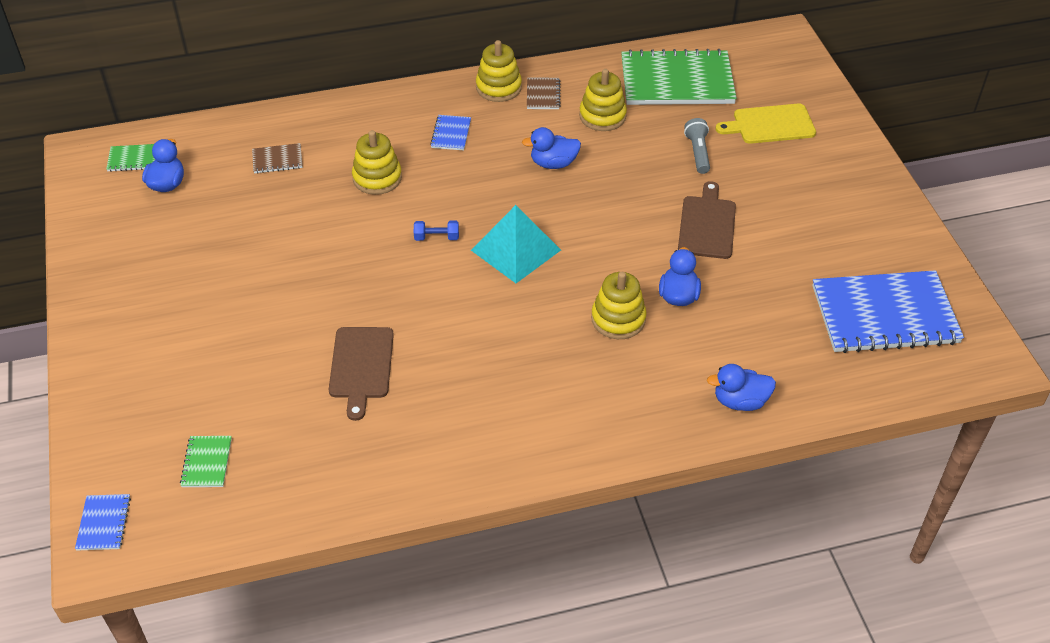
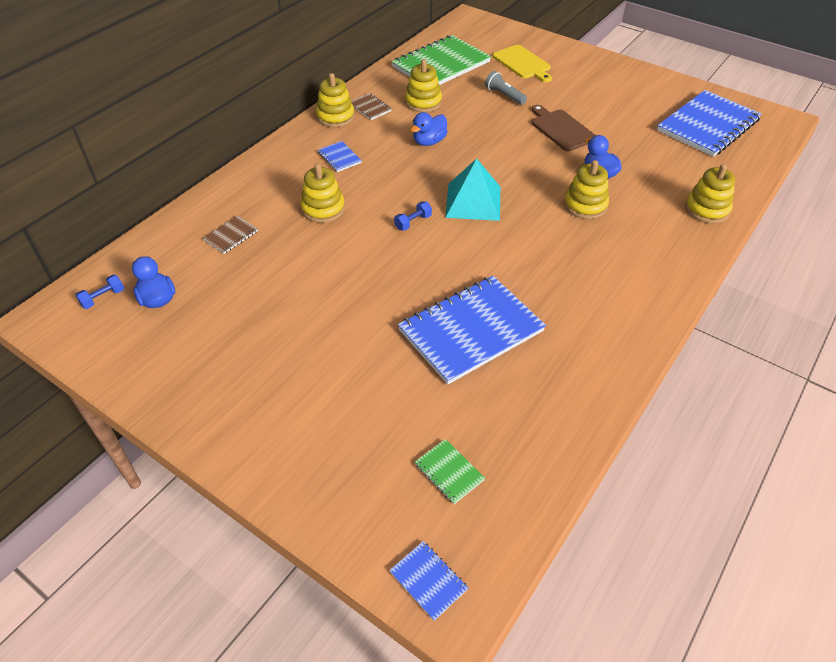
camera: 40 degrees left, 0 degrees up
green notebook [106,144,155,172] -> blue dumbbell [75,275,124,309]
brown cutting board [329,327,394,421] -> blue notebook [398,276,546,384]
blue duck [707,364,776,411] -> yellow stacking toy [685,164,735,223]
yellow cutting board [716,103,816,144] -> yellow cutting board turned 75 degrees counterclockwise [492,45,552,82]

